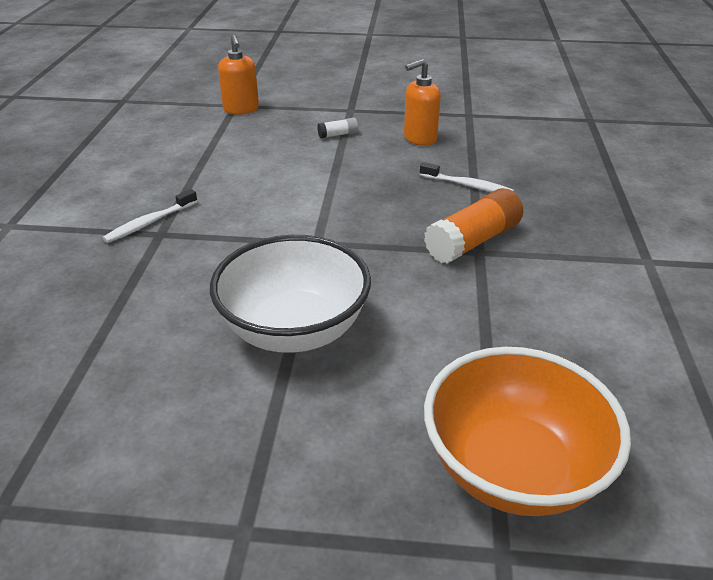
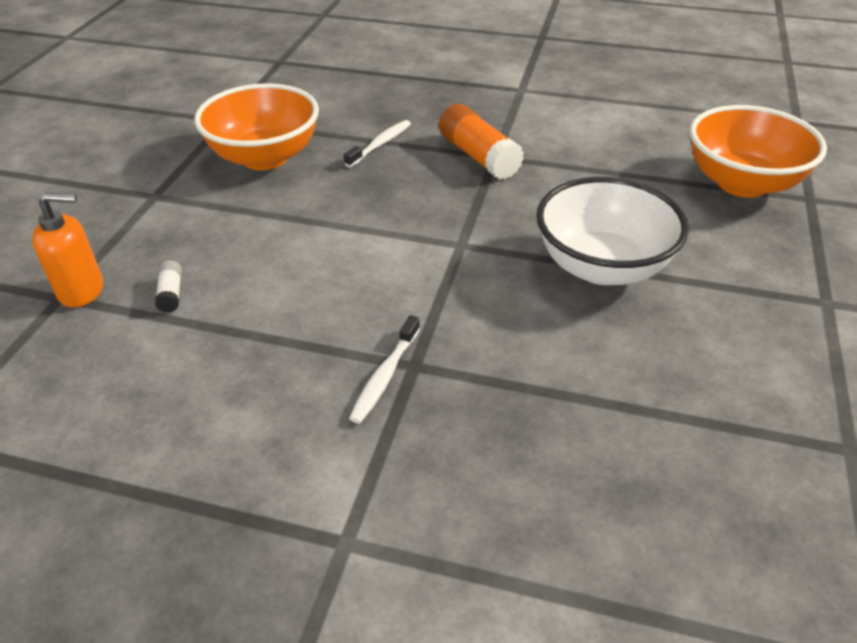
camera: 80 degrees left, 5 degrees up
white toothbrush [103,189,198,243] -> white toothbrush turned 60 degrees clockwise [349,315,420,424]
white glue stick [317,118,358,138] -> white glue stick moved to [155,260,182,313]
orange soap dispenser [404,59,441,146] -> orange bowl [194,83,319,170]

